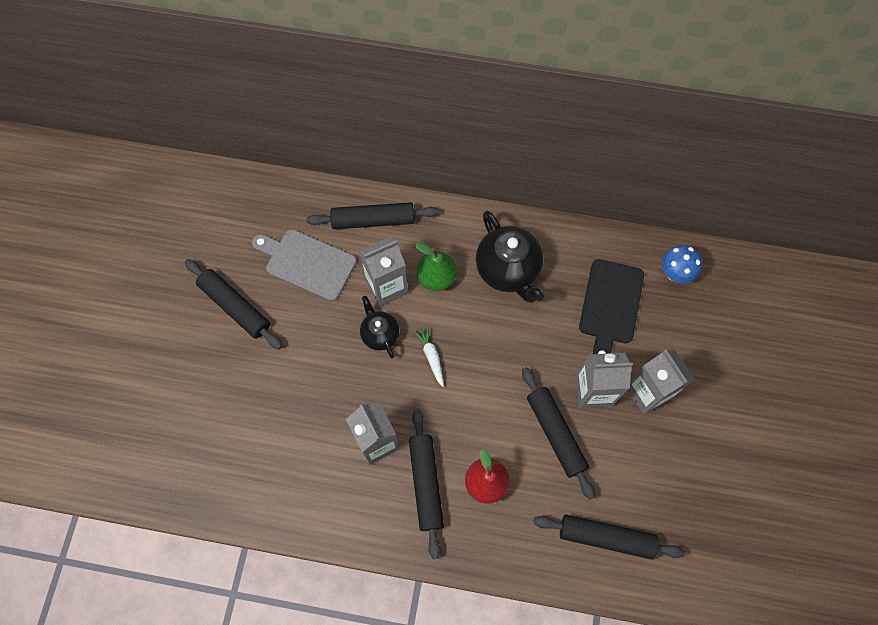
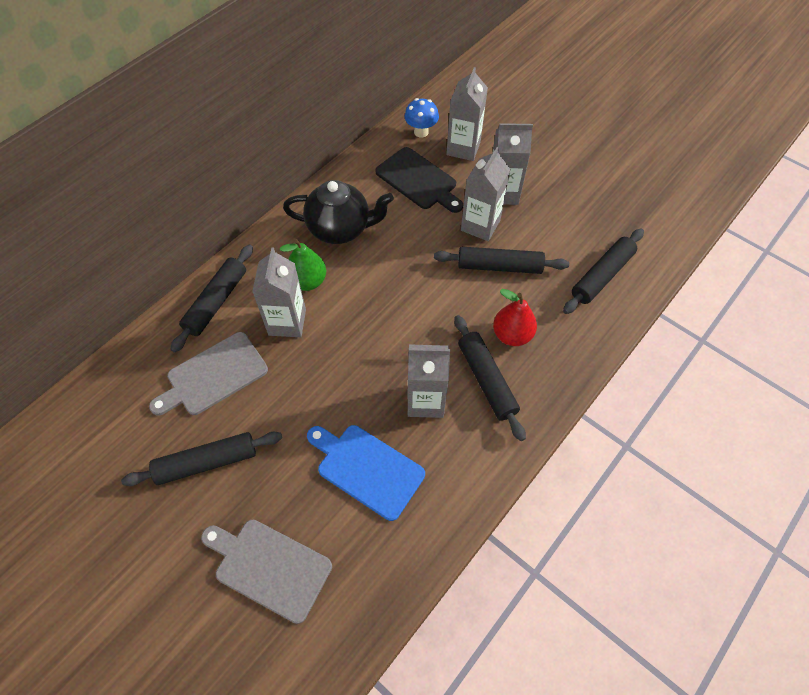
camera: 60 degrees left, 10 degrees down
black teapot [360,296,399,358] -> none
black rolling pin [409,410,444,559] -> black rolling pin turned 45 degrees clockwise [454,315,526,441]
white carrot [413,325,444,387] -> none
none -> grey cutting board [201,520,332,624]
none -> blue cutting board [307,425,425,521]
none -> grey carton [446,67,488,161]

